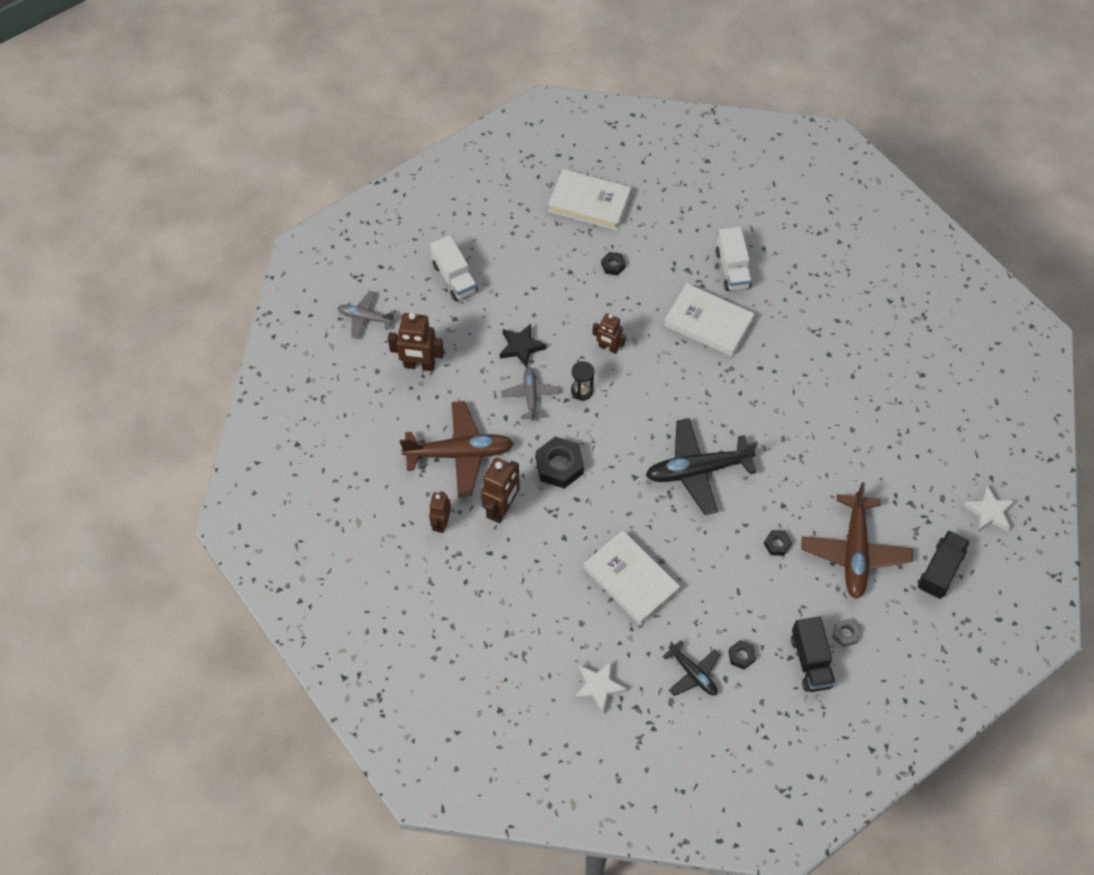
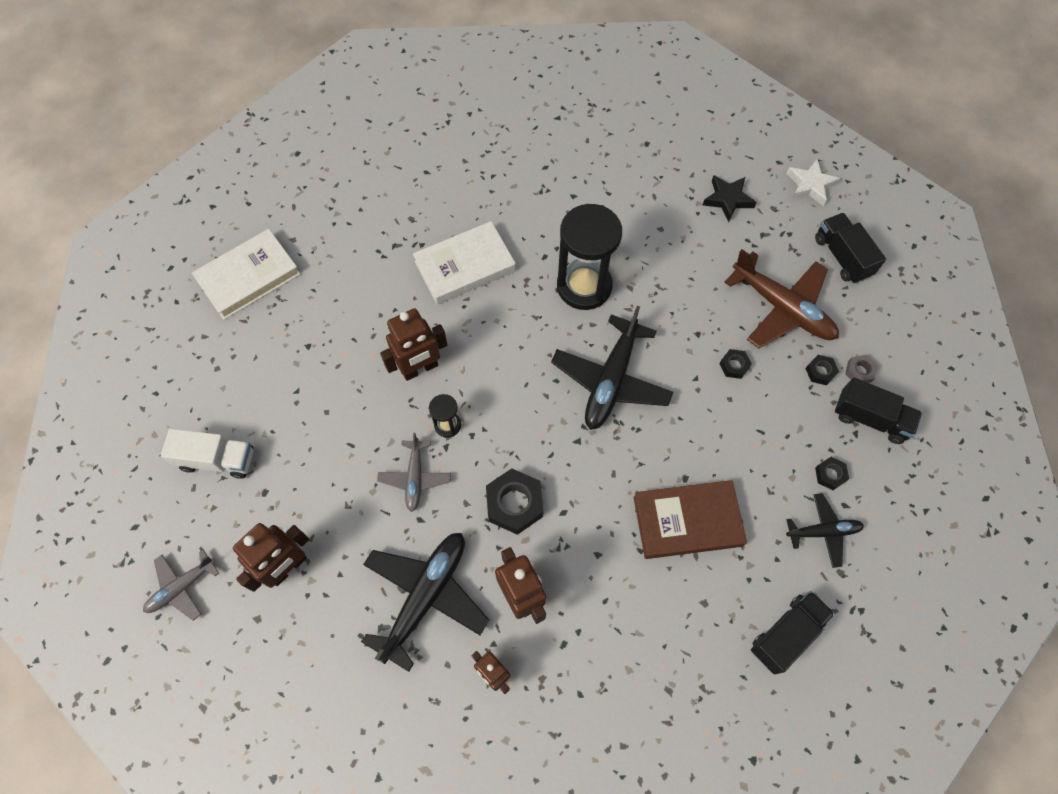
camera: 55 degrees left, 5 degrees up
brown plane [400,401,514,497] -> black plane [361,533,489,672]
black star [500,324,546,368] -> black star moved to [703,175,757,222]
grey plane [501,367,560,421] -> grey plane turned 120 degrees counterclockwise [377,433,451,512]
white star [574,661,627,714] -> black truck [751,591,835,675]
white book [584,530,680,625] -> brown book [634,480,747,559]
brown robot [593,313,626,354] -> brown robot [380,308,447,381], size x1.56
black nut [601,252,626,275] -> black nut moved to [805,355,839,385]
white truck [716,227,752,291] -> none
none -> black hourglass [557,204,622,310]

